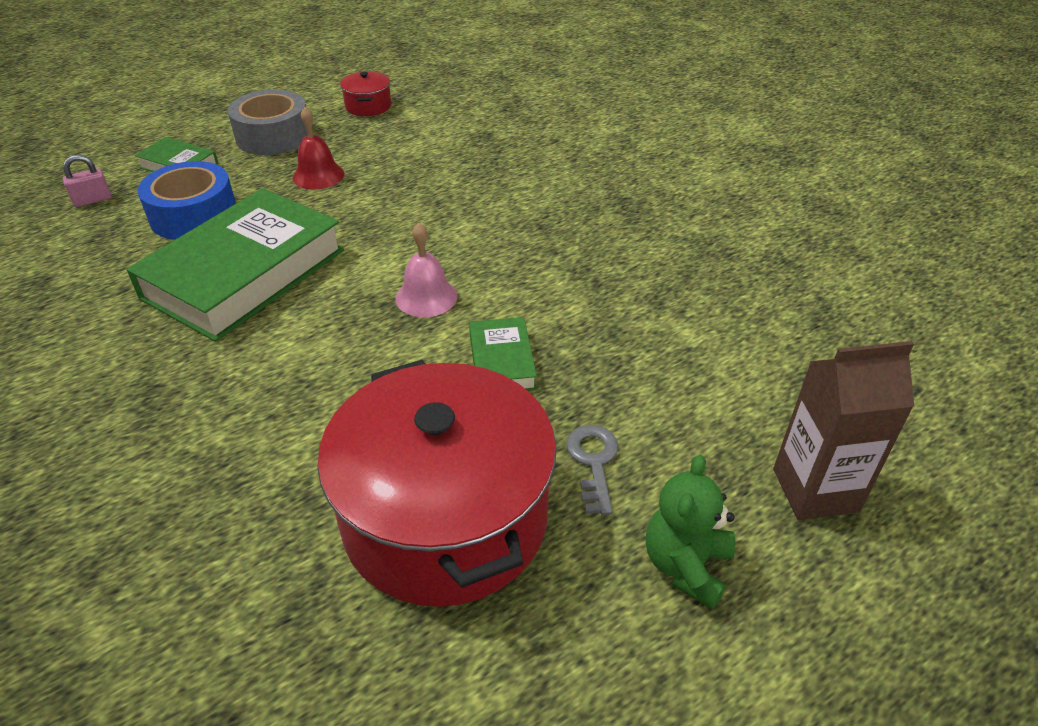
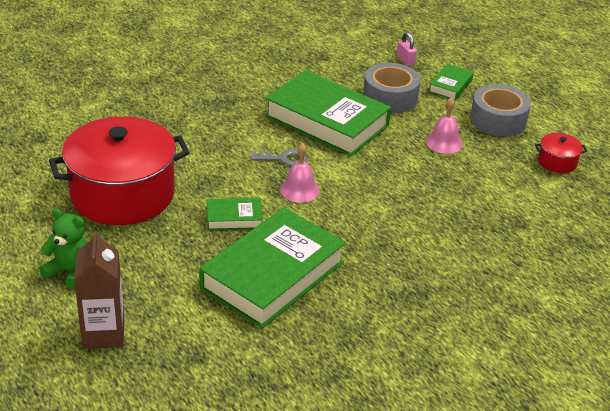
camera: 90 degrees right, 5 degrees down
blue tape [138,161,236,240] -> grey tape [363,63,420,113]
red bell [292,107,344,190] -> pink bell [426,97,463,154]
grey key [566,425,619,515] -> grey key moved to [250,150,307,166]
none -> green book [199,207,346,328]

